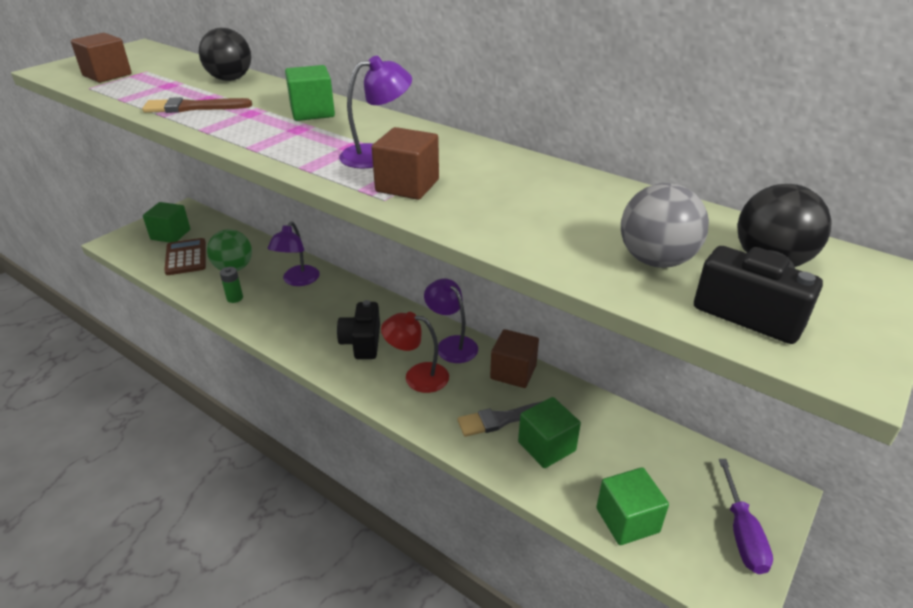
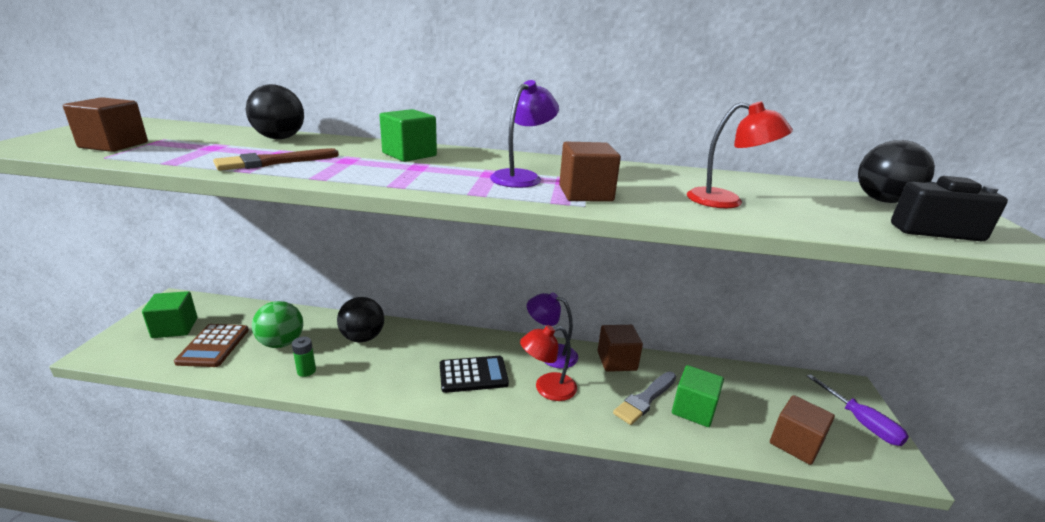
camera: 30 degrees left, 10 degrees down
brown calculator [164,238,206,275] -> brown calculator turned 135 degrees counterclockwise [174,324,249,367]
purple lamp [268,222,320,286] -> black ball [337,297,384,342]
black camera [337,300,380,359] -> black calculator [440,356,509,393]
green cube [596,467,669,545] -> brown cube [770,395,835,465]
grey ball [621,183,709,268] -> none
none -> red lamp [687,101,793,208]

